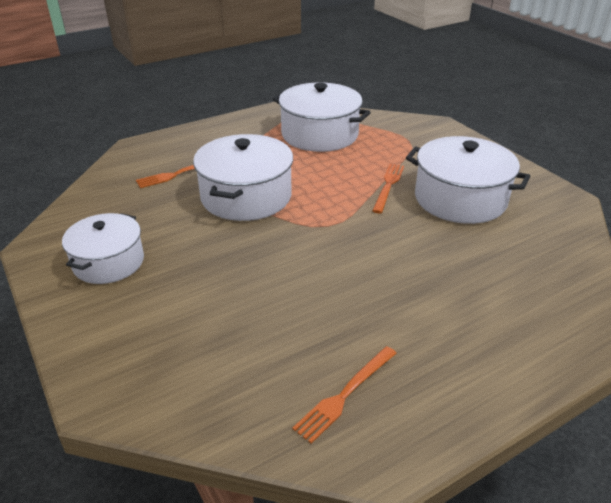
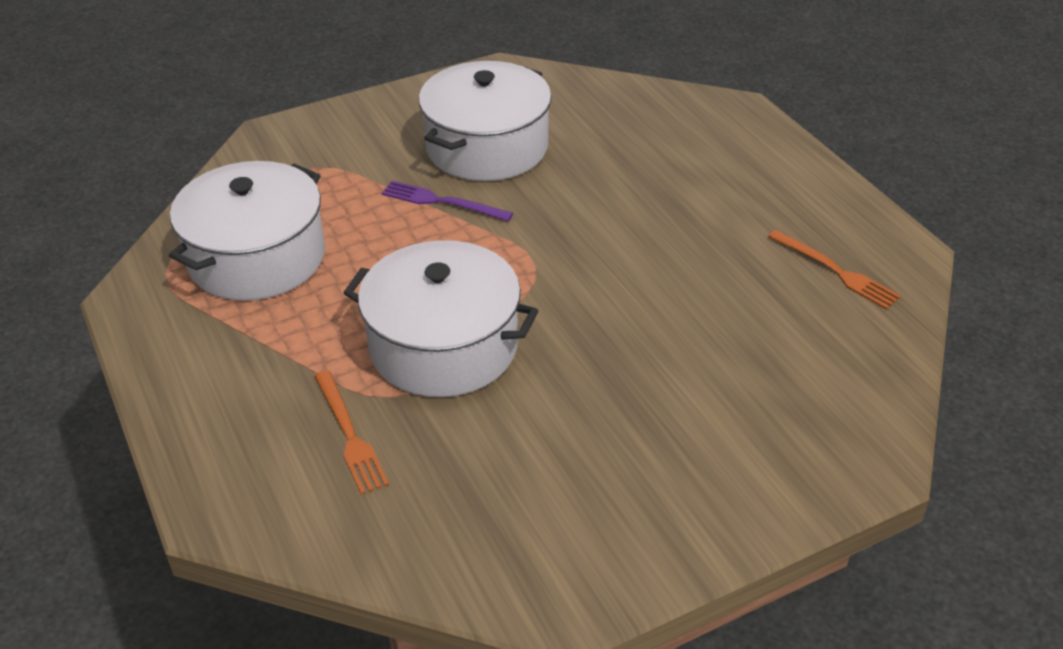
camera: 85 degrees left, 5 degrees up
white pot [62,213,144,284] -> none
orange fork [372,164,404,213] -> purple fork [382,181,513,222]

